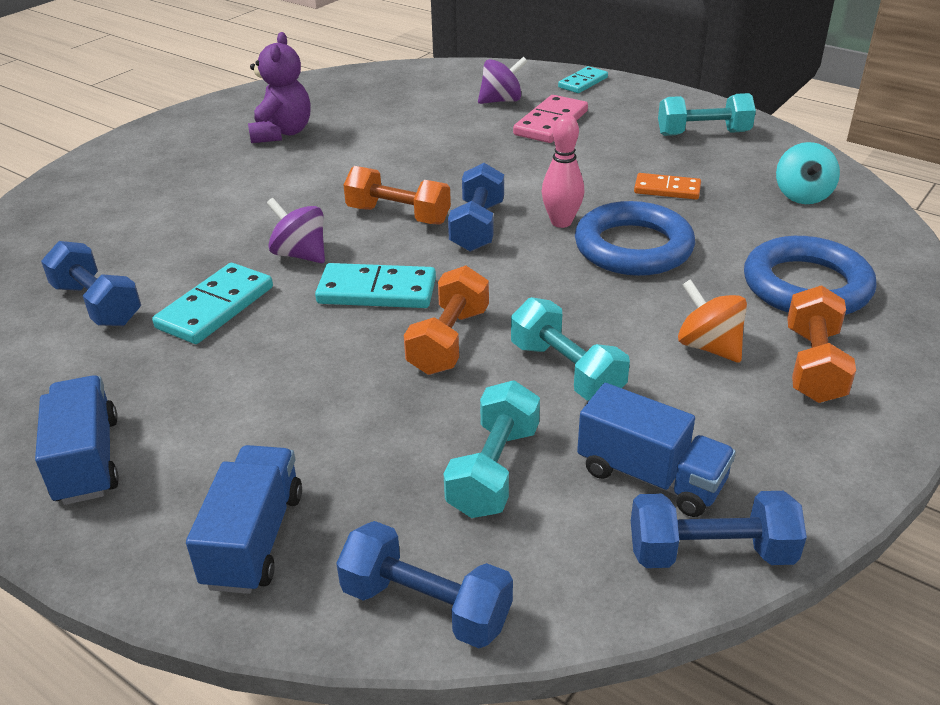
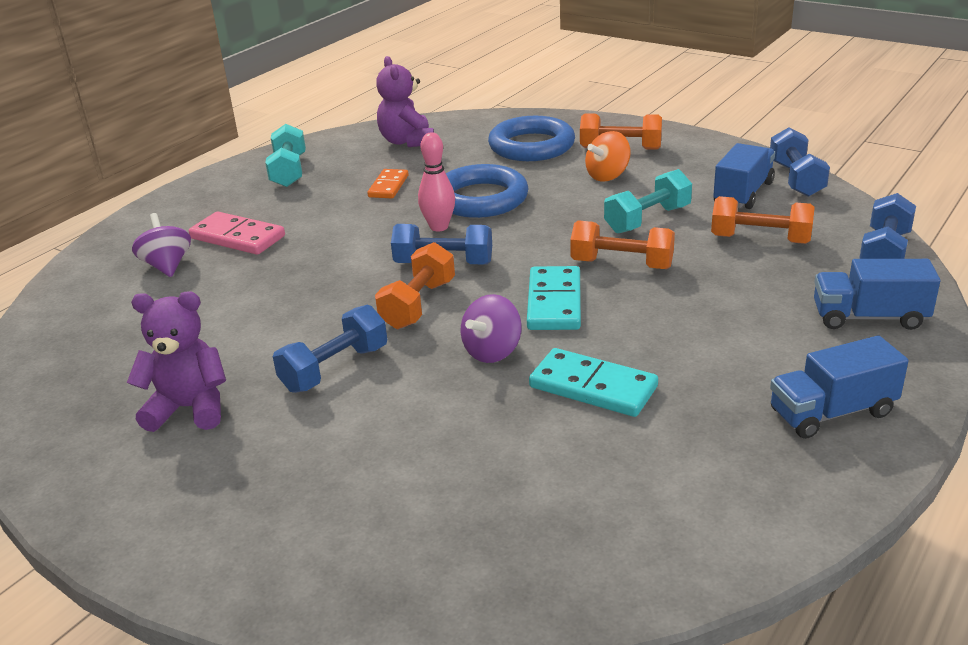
camera: 90 degrees left, 5 degrees down
blue dumbbell [41,241,141,326] -> blue dumbbell moved to [273,305,387,393]
turquoise dumbbell [444,380,540,518] -> orange dumbbell [711,196,815,244]
turquoise domino [558,66,608,93] -> none
turquoise spinning top [776,142,840,204] -> purple teddy bear [376,56,434,147]

